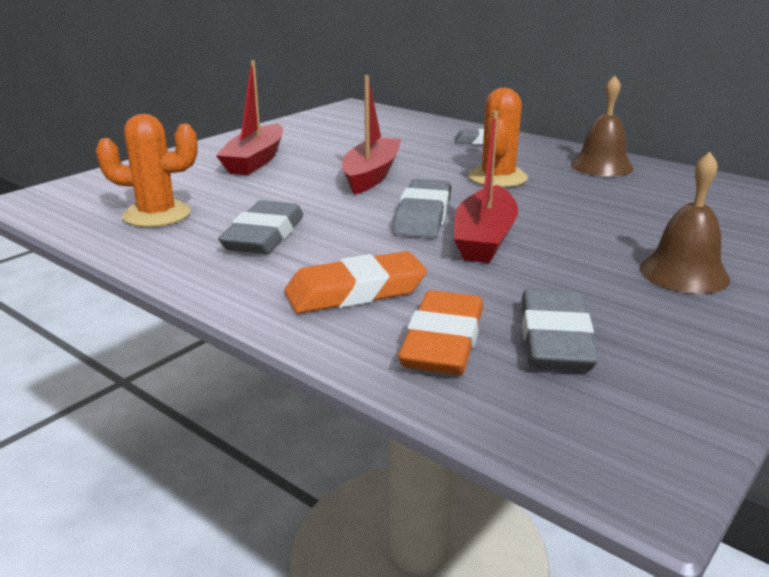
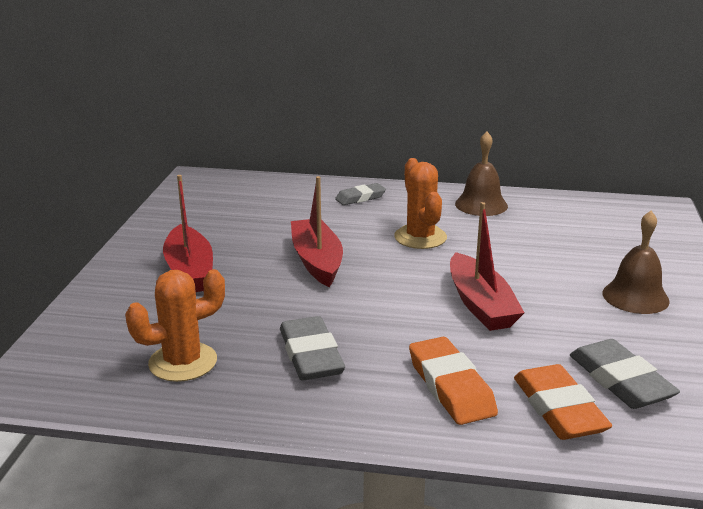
camera: 30 degrees left, 0 degrees up
orange eraser [284,251,427,313] -> orange eraser turned 60 degrees counterclockwise [409,337,498,425]
grey eraser [393,179,451,238] -> none

